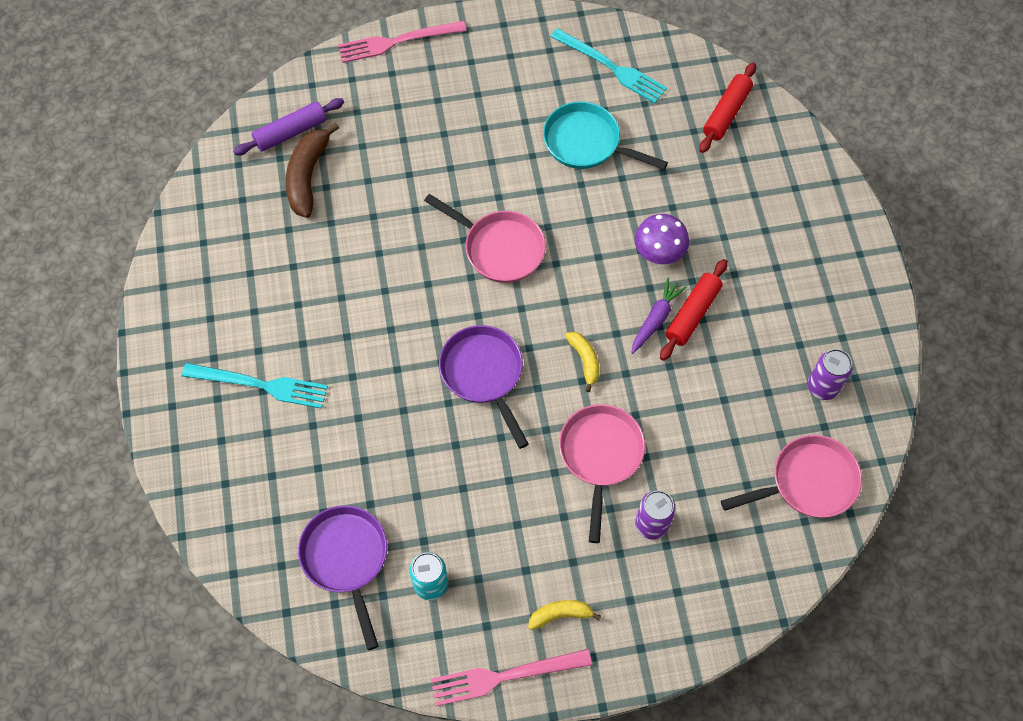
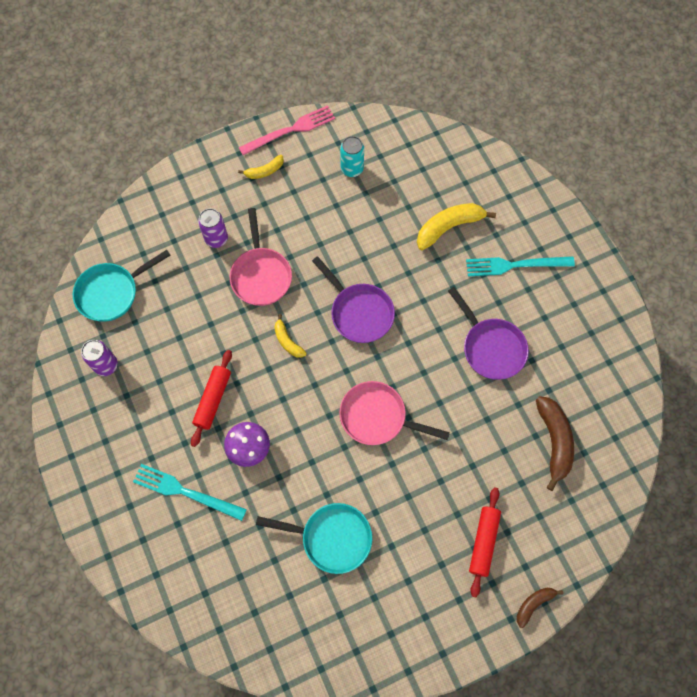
camera: 165 degrees right, 5 degrees up
purple rolling pin [233,98,344,155] -> none
purple pan [298,505,387,650] -> purple pan moved to [448,287,529,380]
pink fork [338,21,467,63] -> brown banana [517,588,564,628]
turquoise fork [551,28,667,104] -> turquoise fork moved to [133,464,247,521]
purple carrot [632,277,687,354] -> none
red rolling pin [699,63,756,153] -> red rolling pin moved to [469,487,501,597]
pink pan [721,435,862,518] -> turquoise pan [73,250,171,322]
none -> yellow banana [417,203,496,250]

